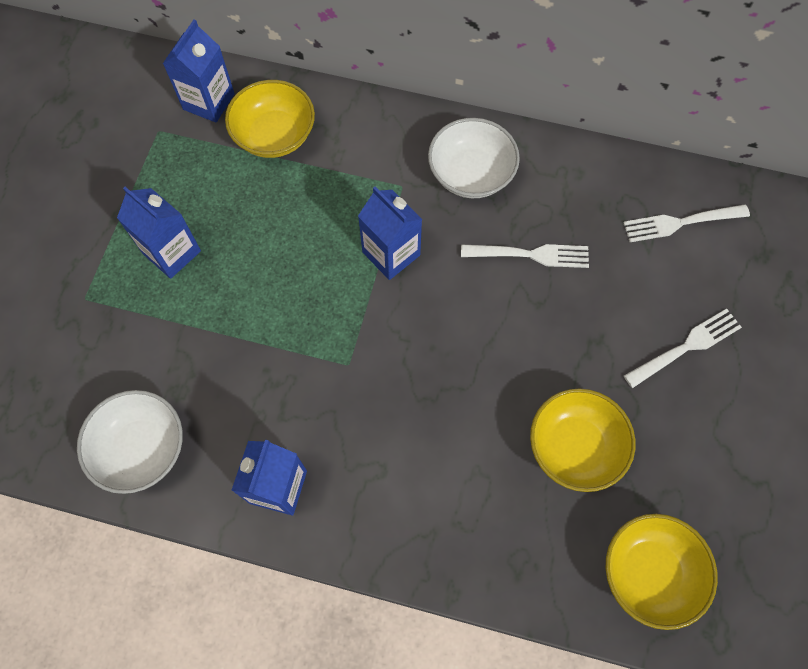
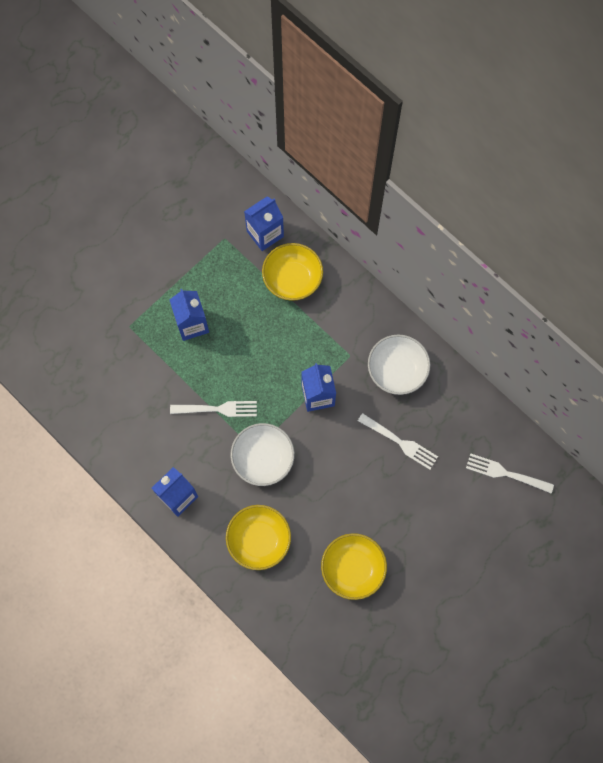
camera: 30 degrees right, 5 degrees up
white bowl [77,390,183,494] -> white bowl moved to [230,423,295,486]
yellow bowl [606,514,718,630] -> yellow bowl moved to [226,505,291,570]
white fork [624,308,742,388] -> white fork moved to [170,401,257,417]

